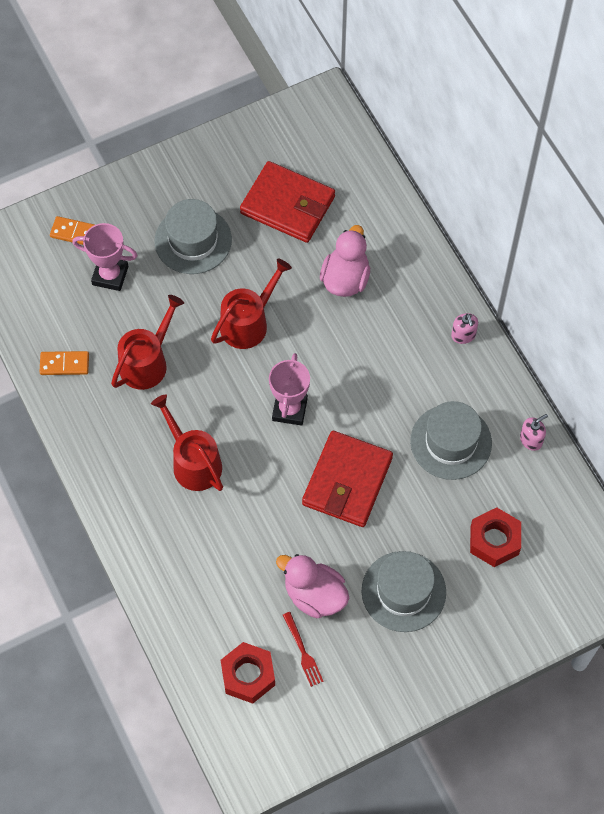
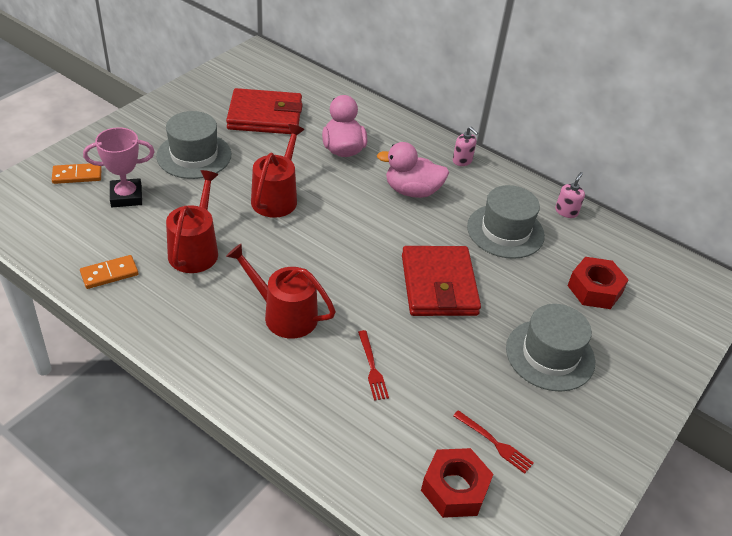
camera: 30 degrees left, 20 degrees down
pink trophy [269,353,310,426] -> none
pink duck [276,554,349,618] -> pink duck moved to [377,142,449,198]
none -> red fork [358,330,389,401]

